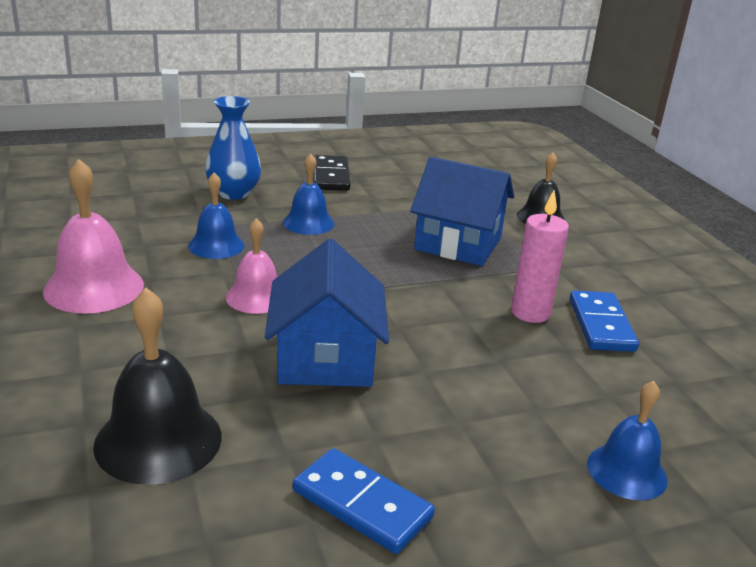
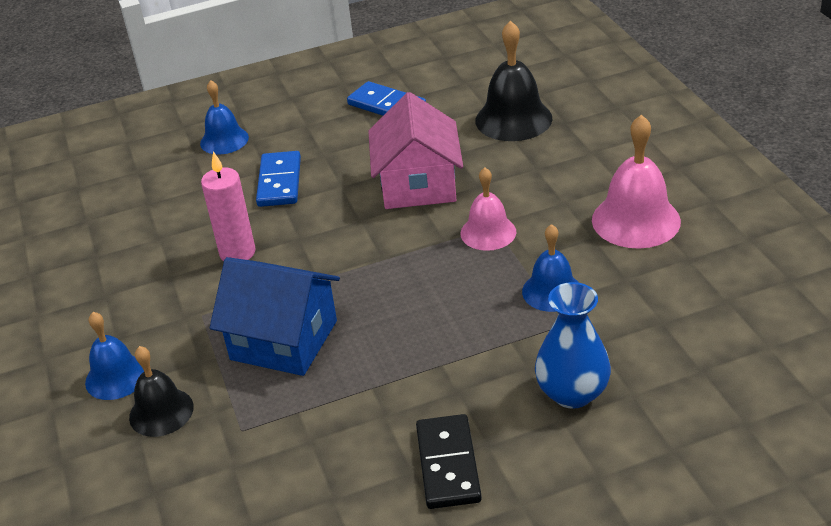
camera: 175 degrees left, 10 degrees up
blue house [265,239,389,387] -> pink house [368,92,463,209]
blue bell [283,154,334,235] -> blue bell moved to [85,312,144,400]
blue domino [569,290,639,352] -> blue domino moved to [256,151,301,207]

